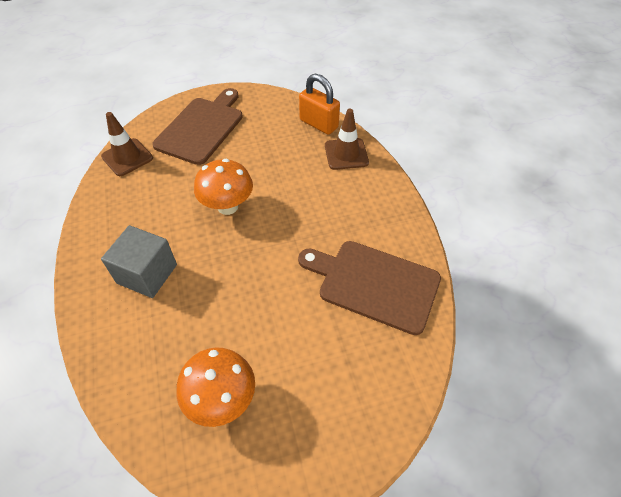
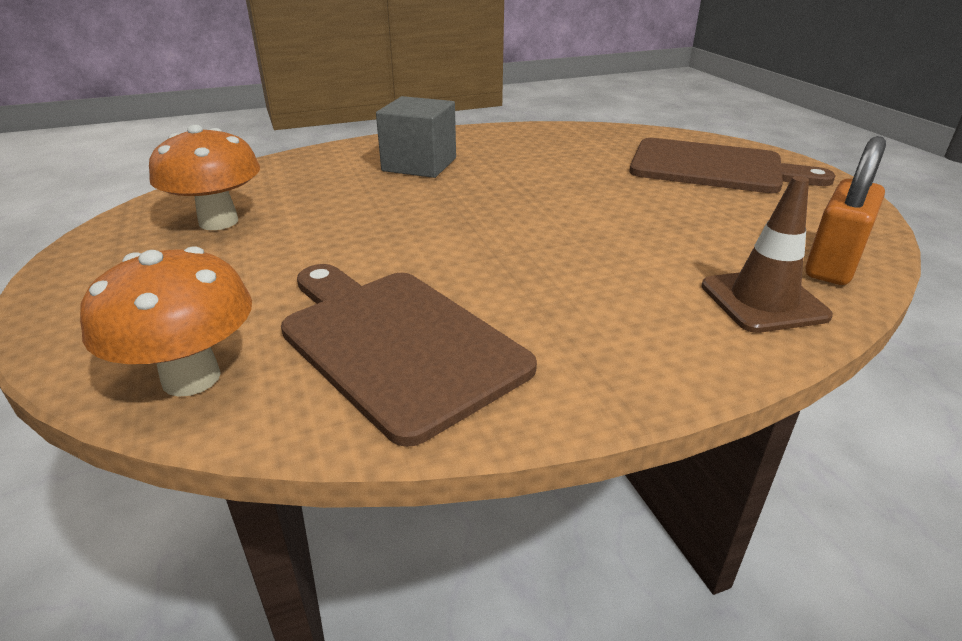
camera: 85 degrees right, 20 degrees down
brown traffic cone [101,112,153,176] -> none
orange mushroom [194,159,253,215] -> orange mushroom moved to [80,246,252,397]
brown cutting board [298,241,441,335] -> brown cutting board turned 60 degrees counterclockwise [281,264,537,447]

